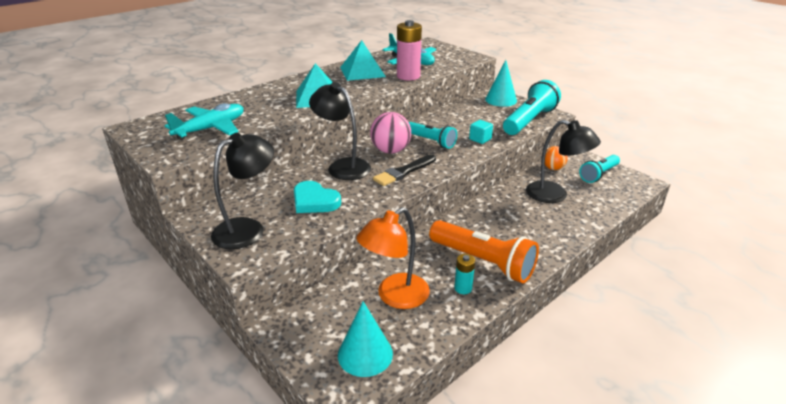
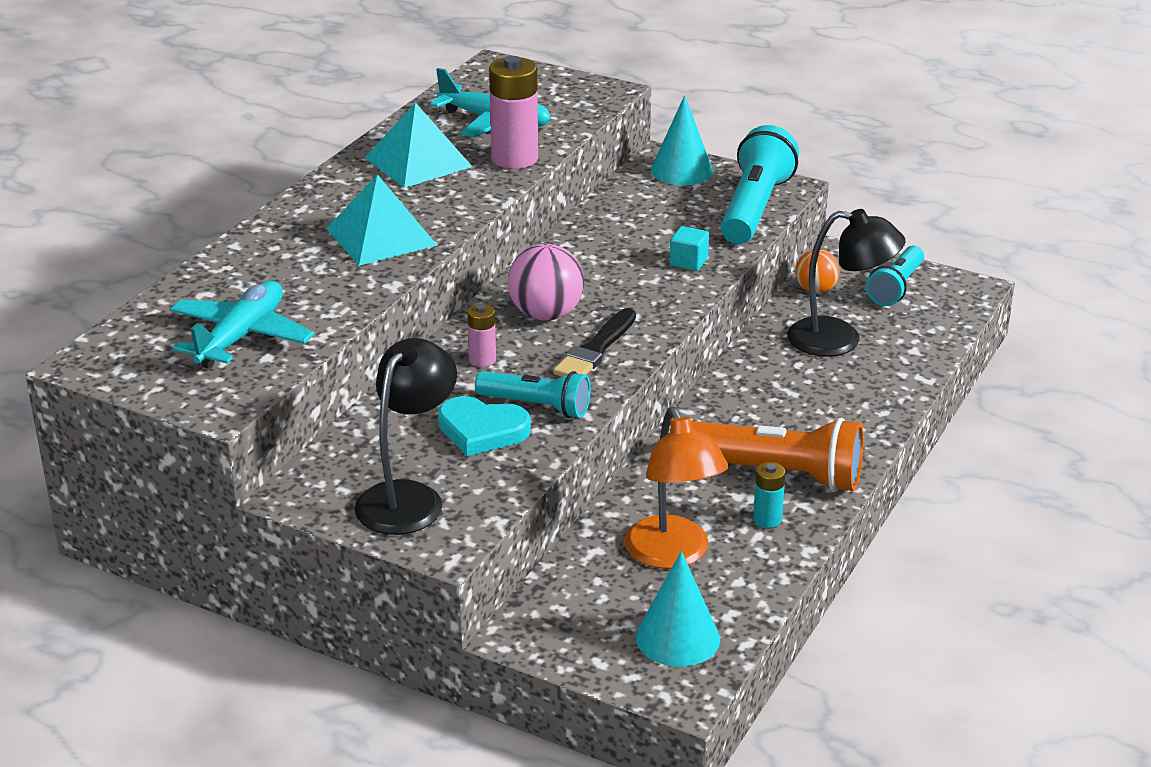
camera: 20 degrees left, 0 degrees up
black lamp [309,82,371,180] -> pink battery [467,304,496,367]
orange lamp [356,207,430,309] -> orange lamp turned 45 degrees counterclockwise [624,407,728,569]
turquoise flashlight [409,122,457,149] -> turquoise flashlight moved to [475,371,591,418]

